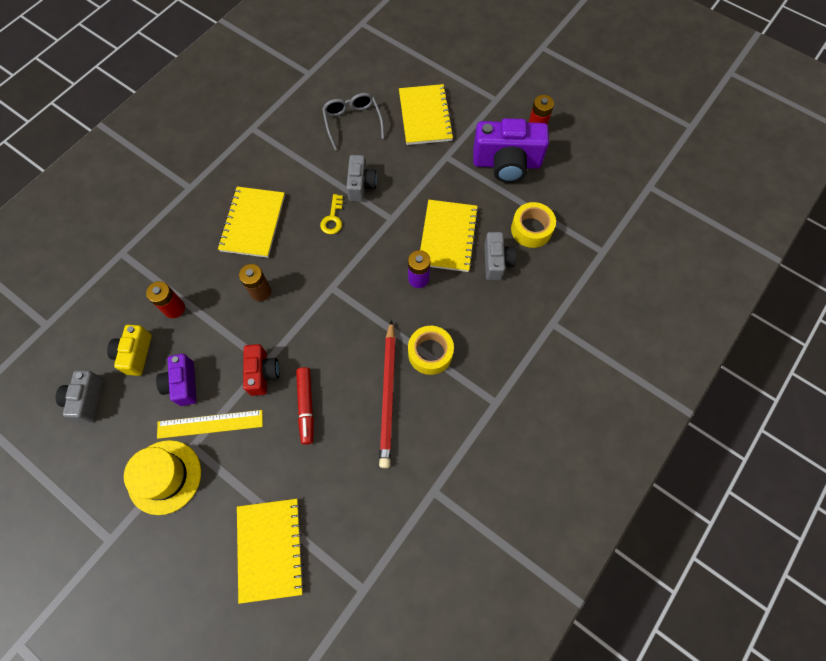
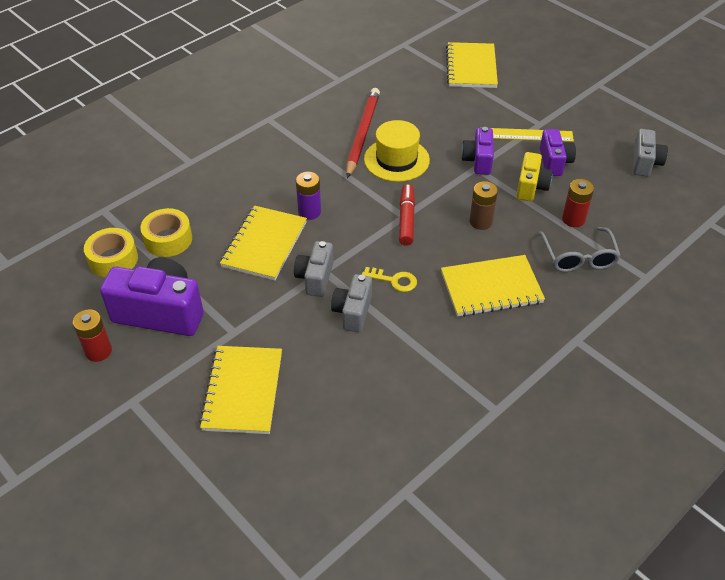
camera: 170 degrees left, 20 degrees down
yellow camera [107,325,152,376] -> yellow camera moved to [516,152,553,201]
yellow hat [124,440,201,515] -> yellow hat moved to [364,120,430,182]
yellow notebook [218,187,285,258] -> yellow notebook turned 60 degrees clockwise [441,255,545,317]
red camera [243,344,280,396] -> purple camera [461,127,494,175]
red marker [296,367,314,445] -> red marker moved to [399,184,415,246]
yellow key [320,194,343,234] -> yellow key turned 90 degrees clockwise [362,267,417,292]
grey glasses [322,93,385,150] -> grey glasses moved to [539,227,621,272]
yellow tape [408,326,454,375] -> yellow tape moved to [84,228,138,278]
grey camera [484,232,516,280] -> grey camera moved to [294,241,333,297]

